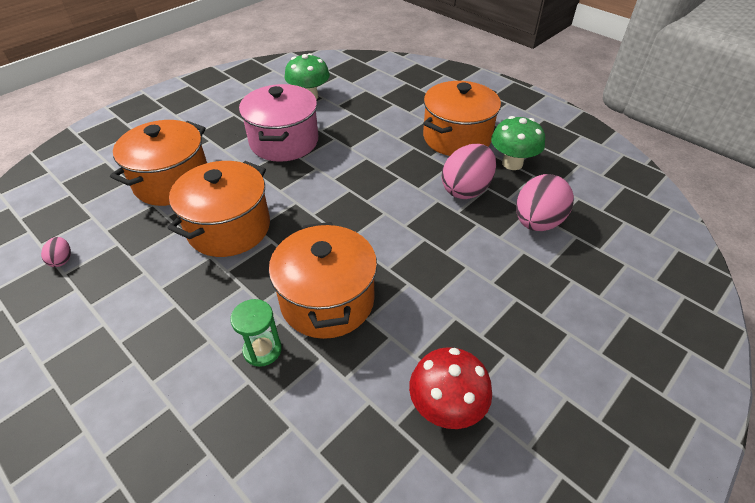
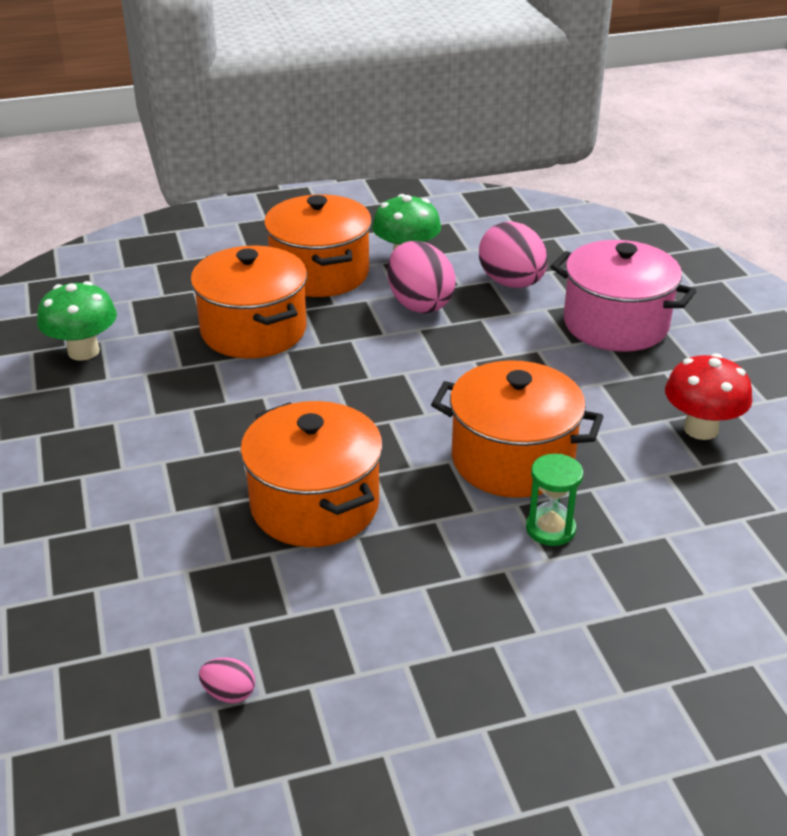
camera: 60 degrees left, 10 degrees down
orange pot [110,120,207,206] -> orange pot moved to [191,246,307,358]
pink pot [239,84,318,162] -> pink pot moved to [550,240,696,352]

